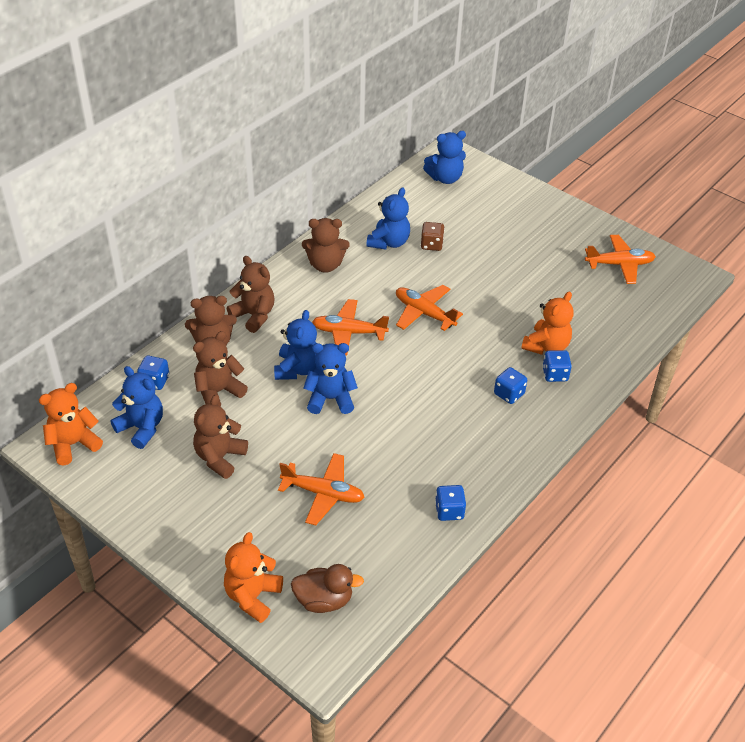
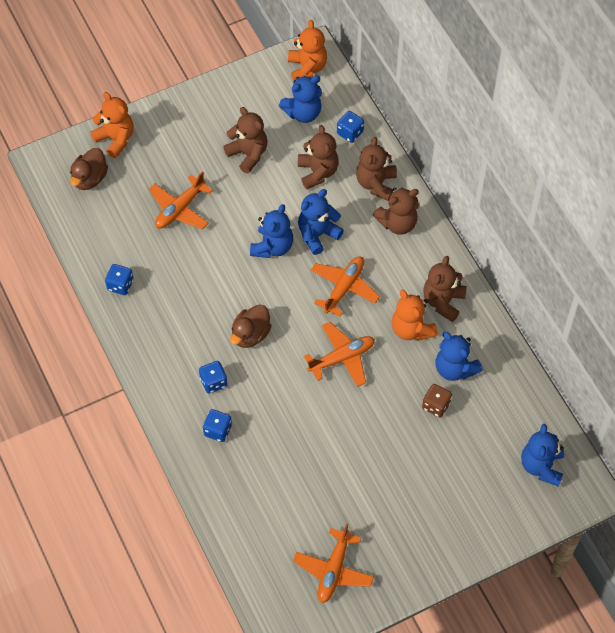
camera: 115 degrees right, 15 degrees up
blue teddy bear [274,310,317,380] -> blue teddy bear turned 105 degrees clockwise [298,189,344,255]
orange teddy bear [521,291,573,355] -> orange teddy bear moved to [392,290,438,341]
none -> brown duck [230,304,272,348]

